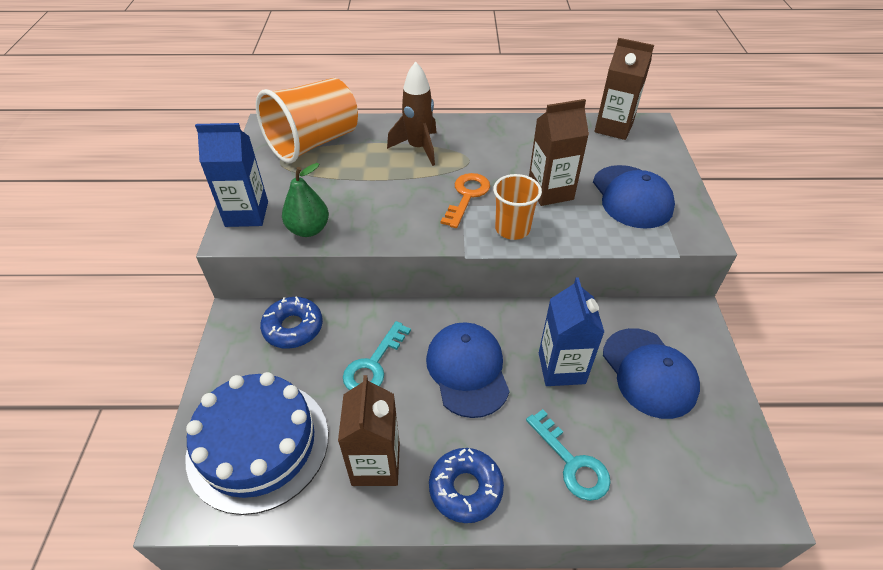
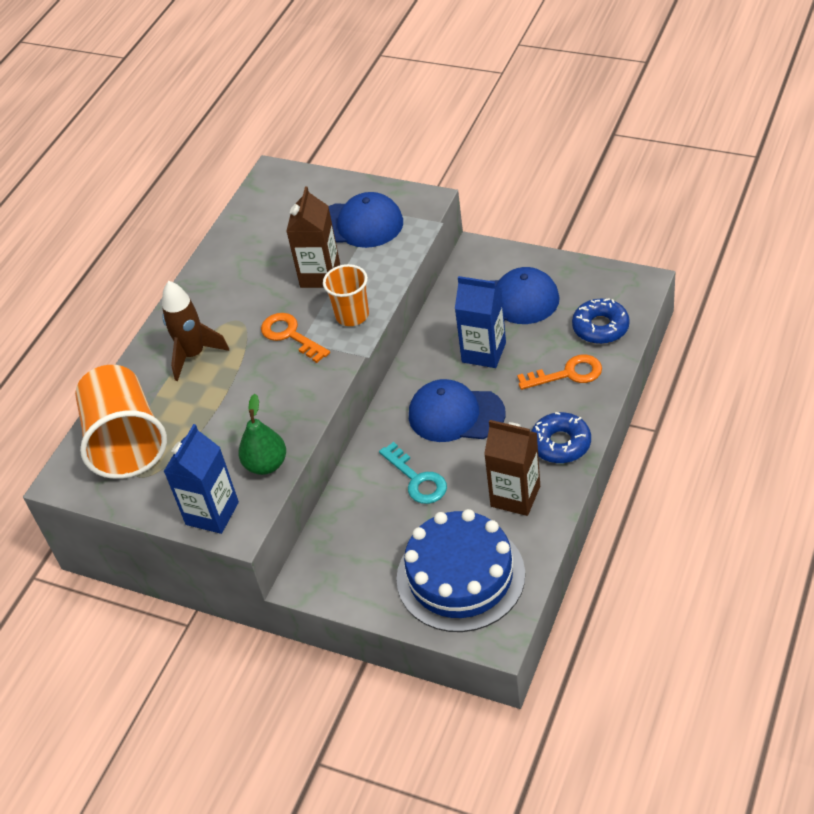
camera: 60 degrees left, 0 degrees up
blue donut [260,296,323,349] -> blue donut moved to [572,298,630,344]
turquoise key [526,409,611,501] -> orange key [517,355,602,390]
brown carton [595,38,654,140] -> none

